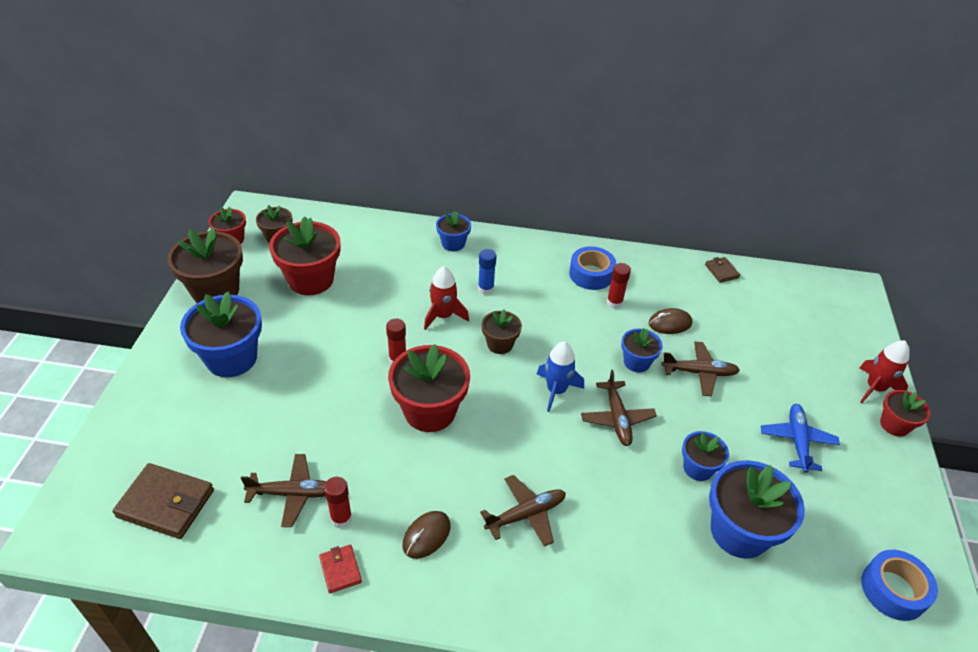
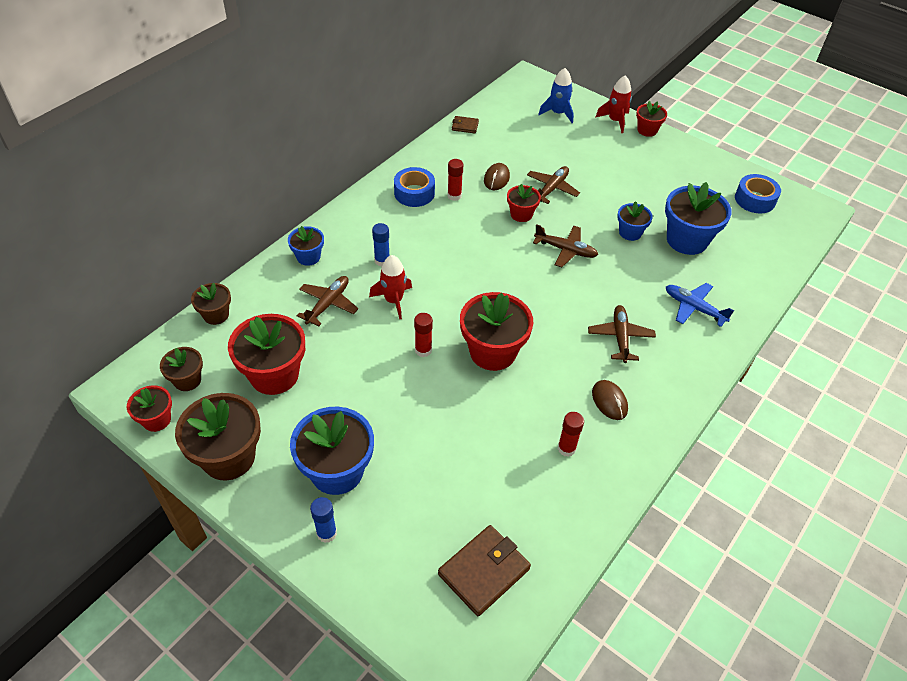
camera: 60 degrees left, 5 degrees up
brown plane [241,454,326,527] -> brown plane moved to [297,276,358,326]
red wallet [319,545,362,593] -> none
brown flower pot [482,310,522,354] -> brown flower pot moved to [191,283,231,325]
blue rocket [537,342,584,412] -> blue rocket moved to [538,68,574,123]
blue flower pot [621,328,663,372] -> red flower pot [507,184,541,222]
blue plane [761,404,840,473] -> blue plane moved to [666,283,734,327]
none -> blue glue stick [310,497,337,543]

